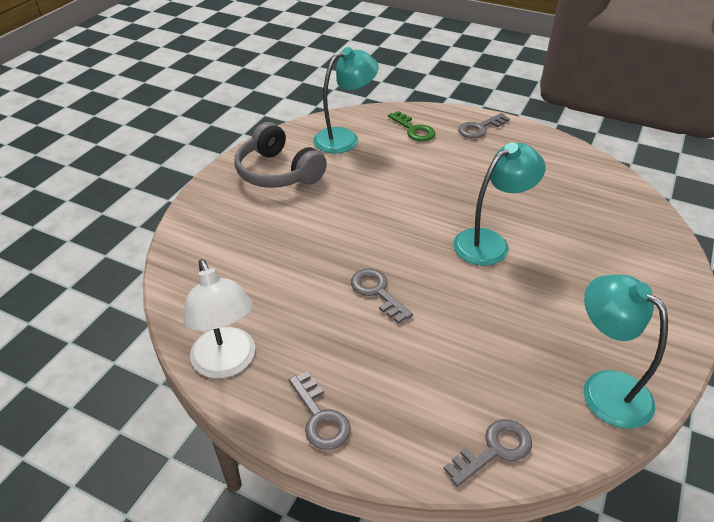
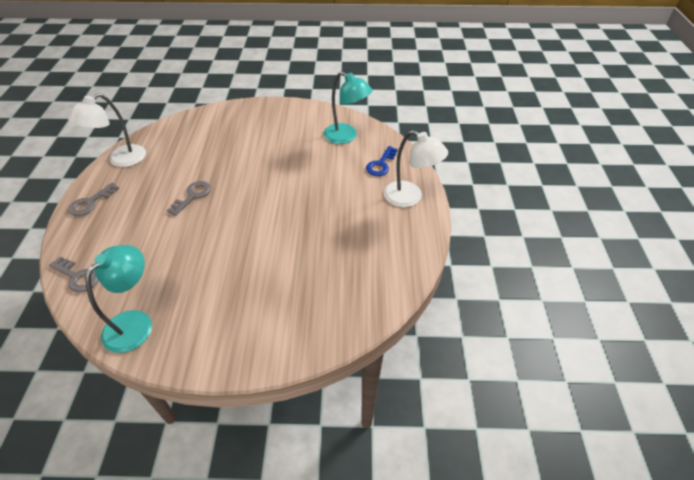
camera: 65 degrees right, 5 degrees up
grey headphones [234,122,327,188] -> none
green key [388,111,435,141] -> blue key [366,146,398,176]
turquoise lamp [453,142,545,266] -> none
grey key [458,113,510,138] -> white lamp [384,130,448,207]

